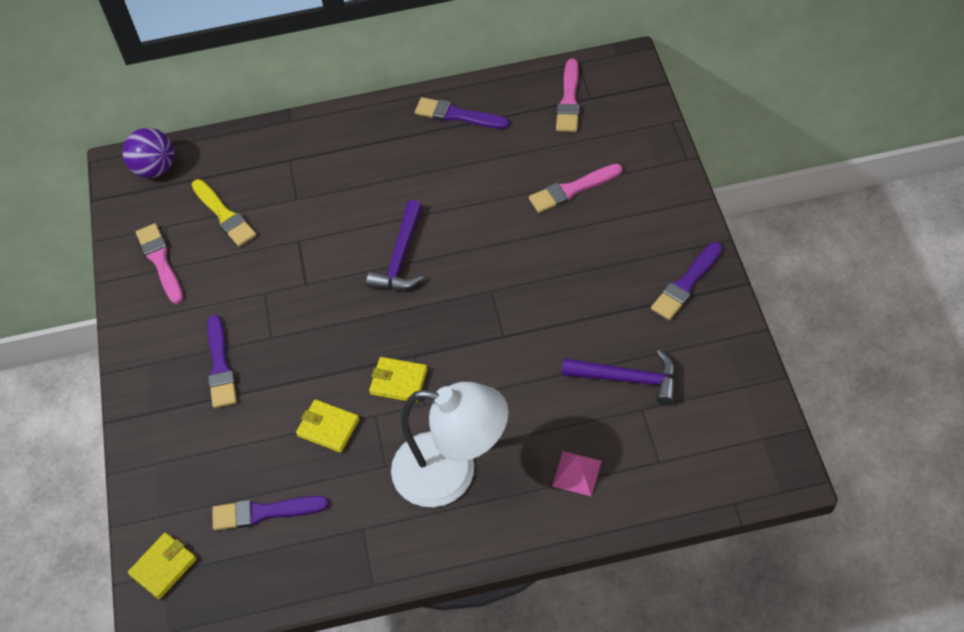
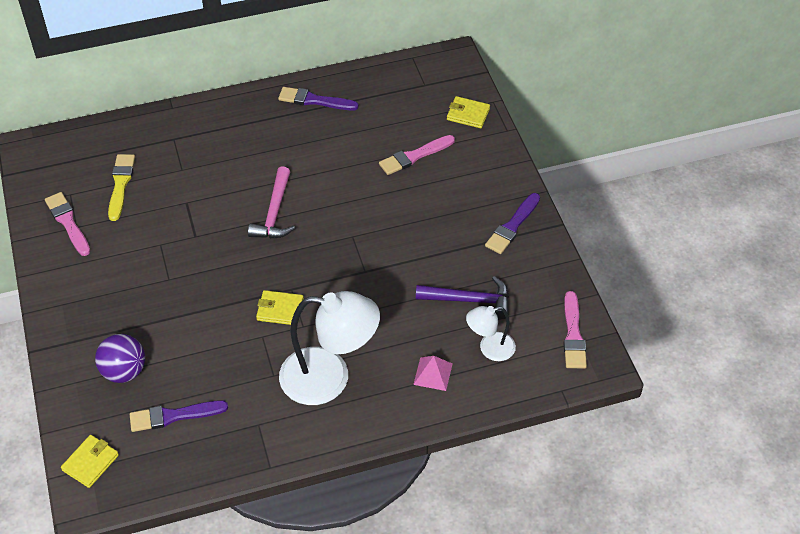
camera: 10 degrees left, 5 degrees down
purple ball [123,128,174,178] -> purple ball moved to [95,334,145,383]
yellow brush [191,179,257,247] -> yellow brush turned 135 degrees counterclockwise [108,154,135,221]
purple brush [207,315,237,408] -> none
yellow wallet [296,399,359,453] -> yellow wallet moved to [447,96,490,128]
purple hammer [366,200,423,290] -> pink hammer [248,166,295,238]
pink brush [556,59,580,132] -> pink brush moved to [563,291,587,368]
none -> white lamp [466,306,516,361]

